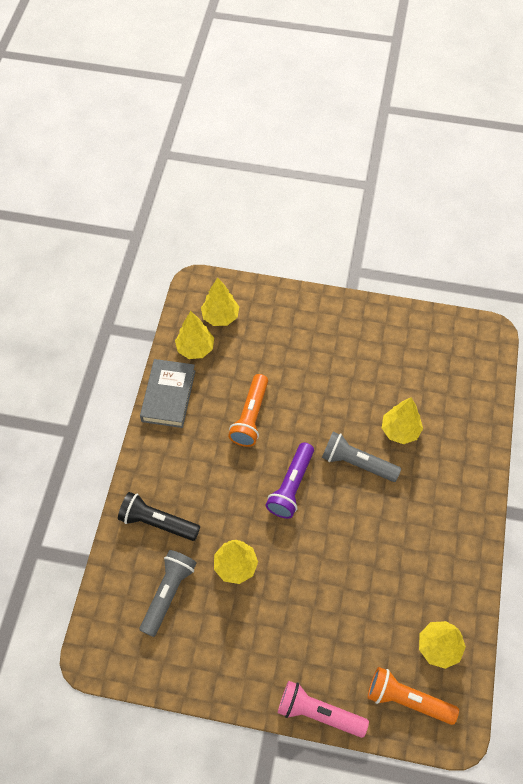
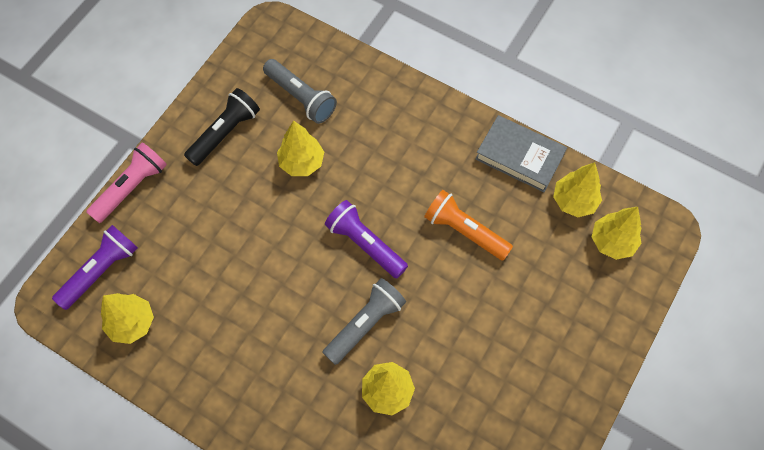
camera: 110 degrees right, 5 degrees up
black flashlight [118,492,200,541] -> black flashlight moved to [184,88,260,166]
orange flashlight [368,667,459,725] -> purple flashlight [52,225,138,310]

